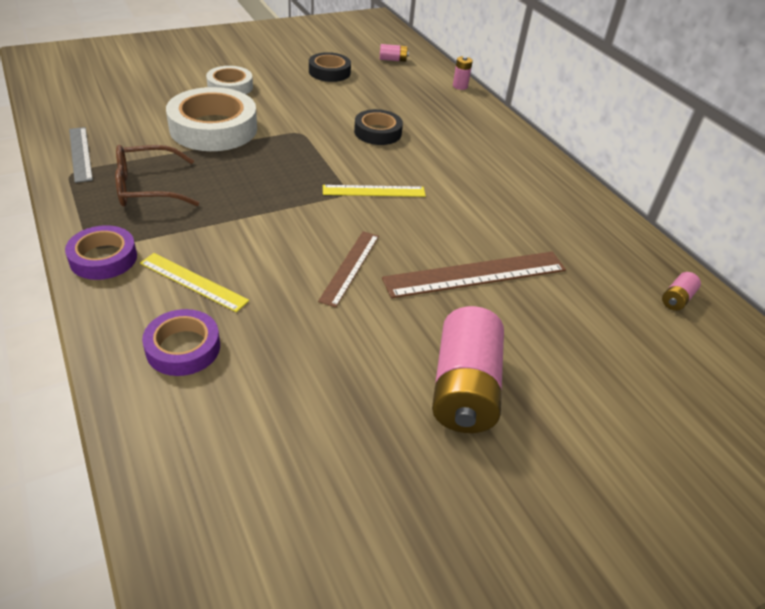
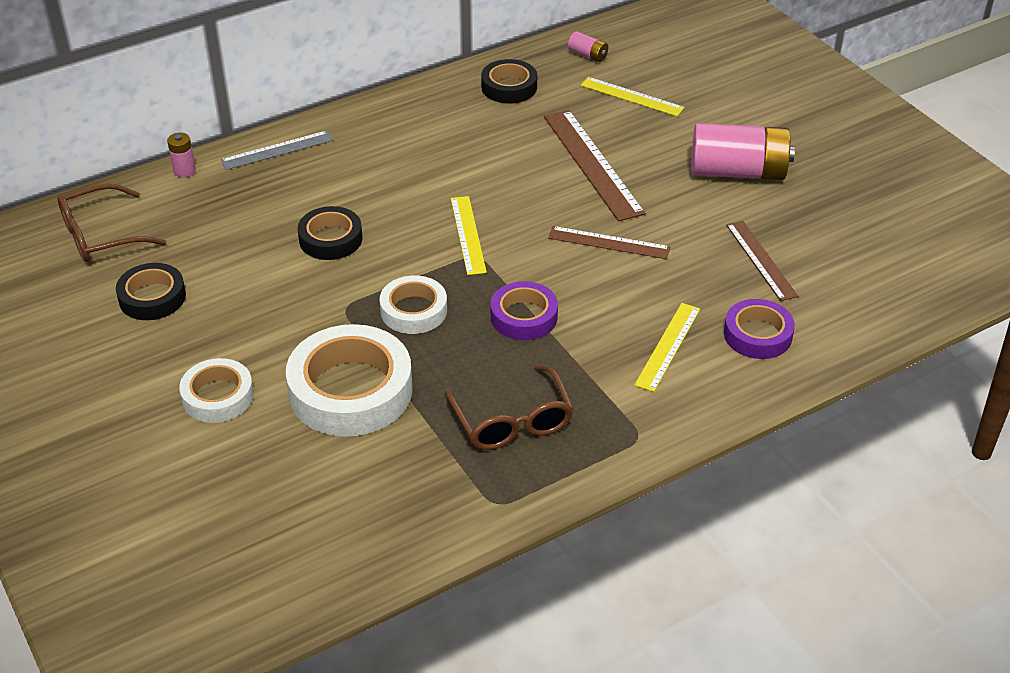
camera: 90 degrees left, 0 degrees up
purple tape [65,225,137,280] -> purple tape moved to [491,281,558,340]
grey ruler [69,127,93,183] -> grey ruler moved to [220,131,333,170]
pink battery [380,44,409,62] -> brown glasses [57,183,166,262]
none -> white tape [380,276,447,334]
none -> black tape [481,59,537,103]
none -> yellow ruler [581,77,685,116]
none -> brown ruler [726,221,798,301]

